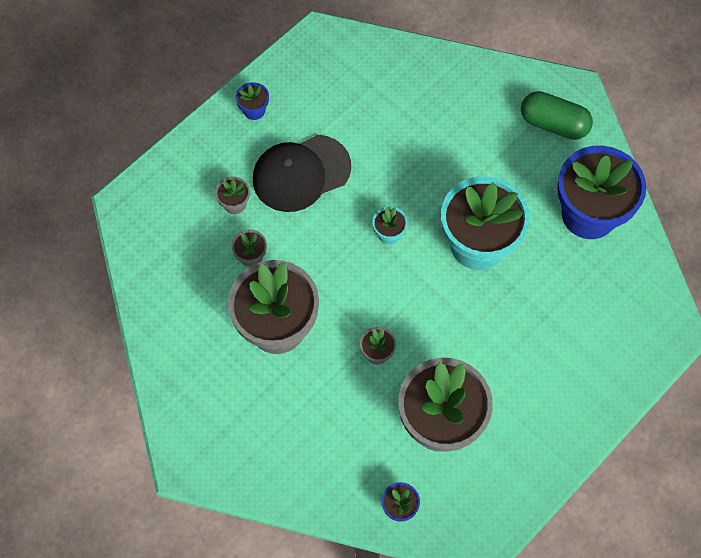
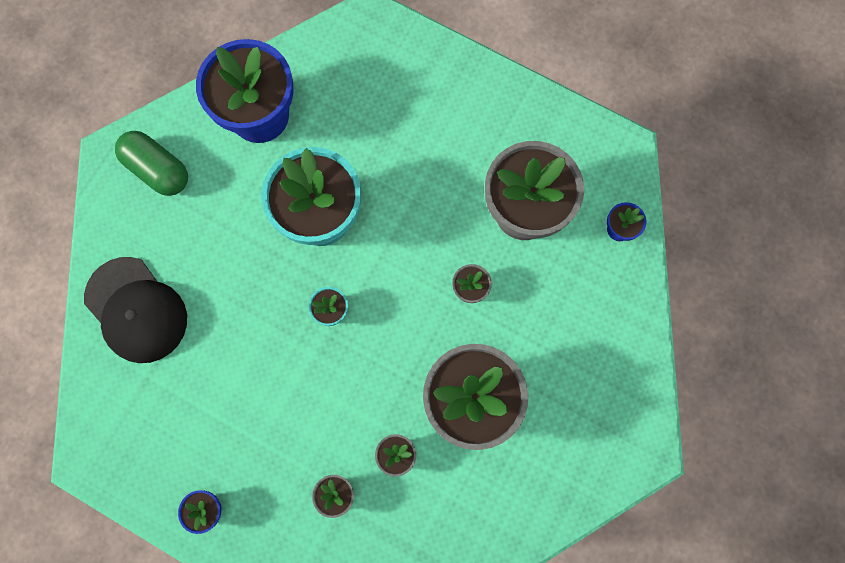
camera: 105 degrees left, 10 degrees up
black cap [253,135,351,212] -> black cap moved to [84,257,187,363]
green capsule [521,91,593,140] -> green capsule turned 60 degrees counterclockwise [115,131,188,196]

